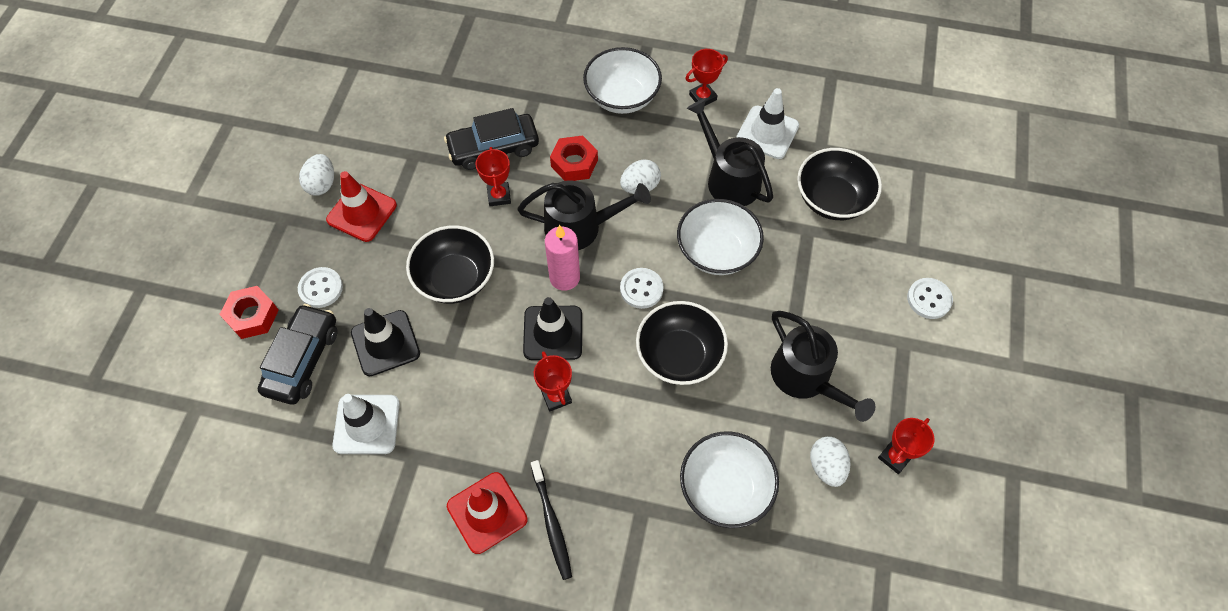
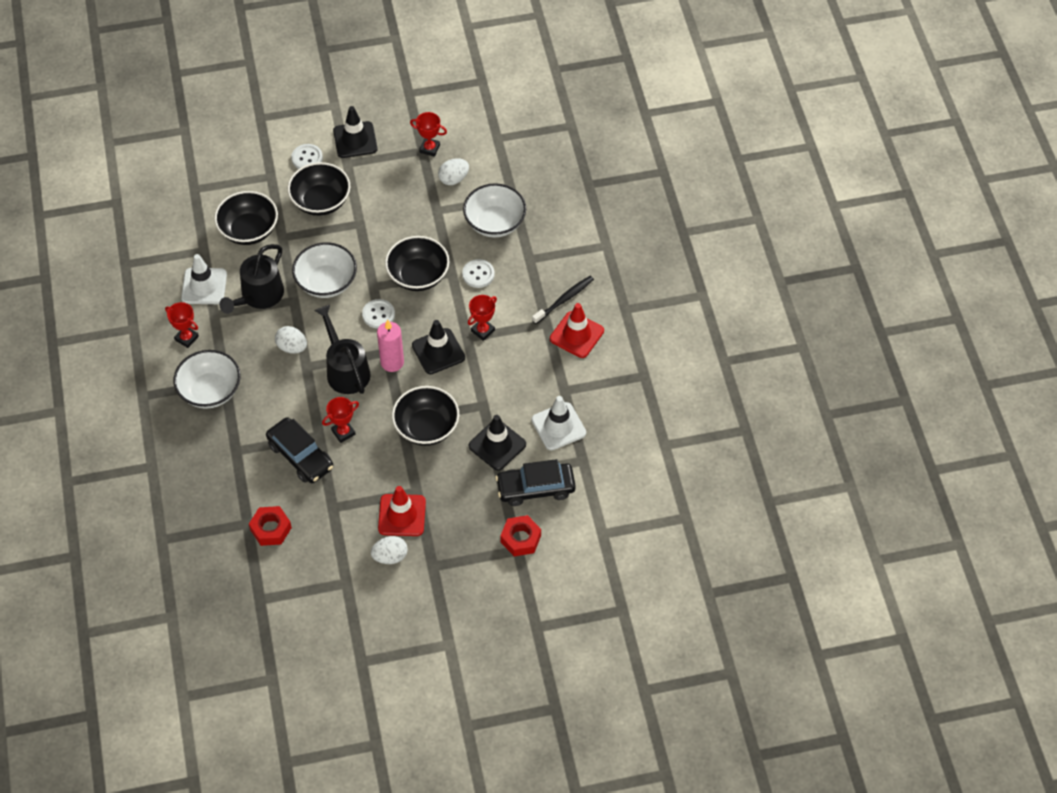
camera: 115 degrees left, 5 degrees down
white button [298,267,343,308] -> white button moved to [462,259,495,288]
red nut [550,135,598,181] -> red nut moved to [249,506,292,546]
black watering can [771,311,875,422] -> none
none -> black bowl [288,162,350,216]
none -> black traffic cone [333,106,378,158]

